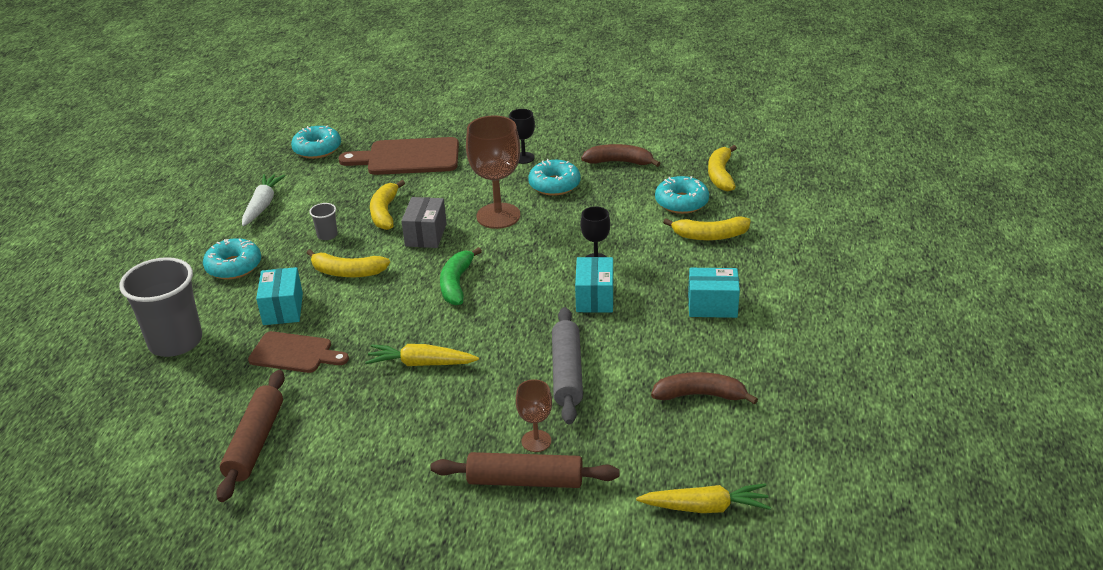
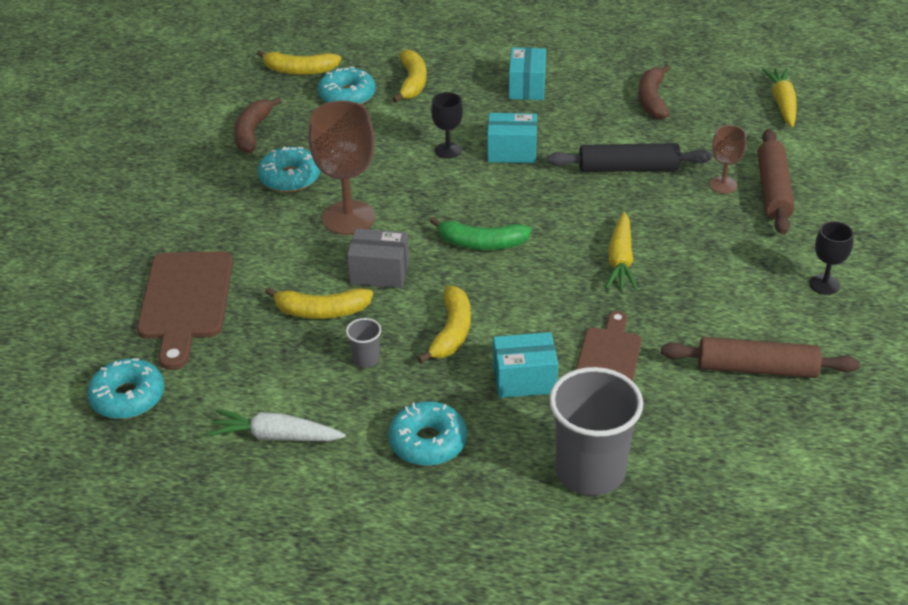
camera: 90 degrees left, 5 degrees up
black goblet [509,109,535,164] -> black goblet moved to [809,221,854,295]
grey rolling pin [552,307,583,425] -> black rolling pin [548,143,711,172]

